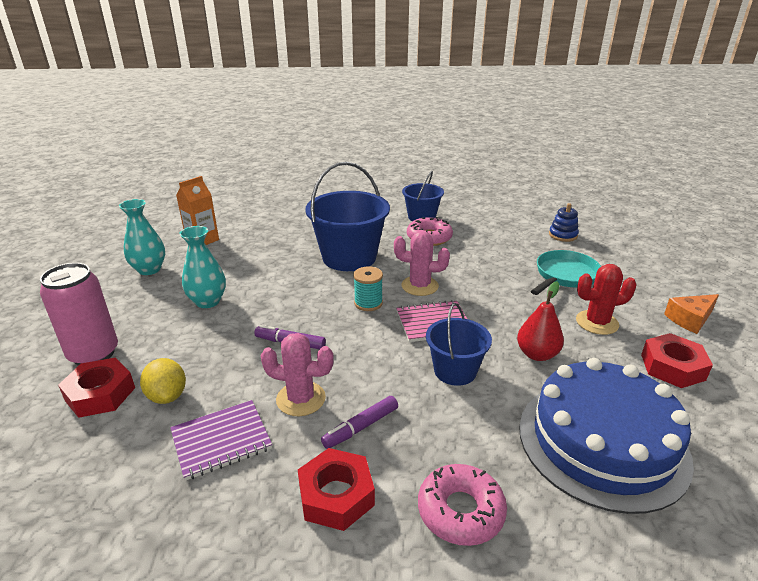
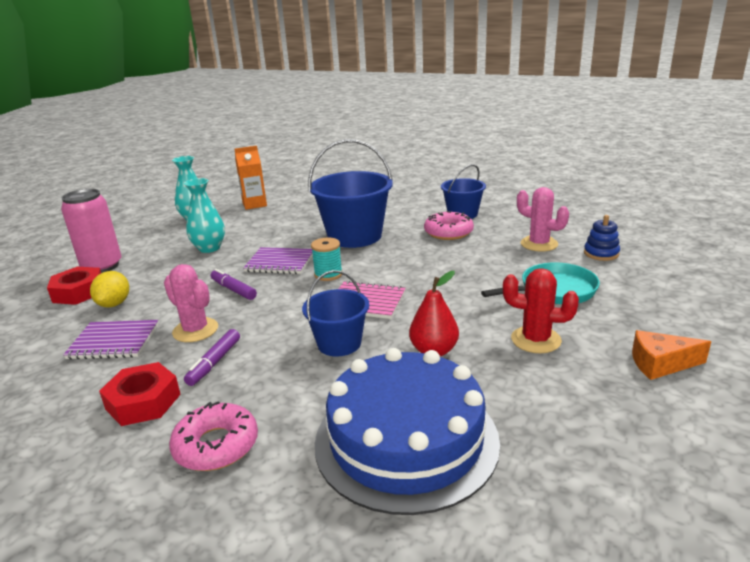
camera: 30 degrees right, 5 degrees down
purple marker [321,396,398,449] -> purple marker turned 60 degrees counterclockwise [184,329,240,386]
pink cactus [394,231,450,296] -> pink cactus moved to [517,187,569,252]
red nut [641,333,713,388] -> none
none -> purple notebook [243,247,313,274]

